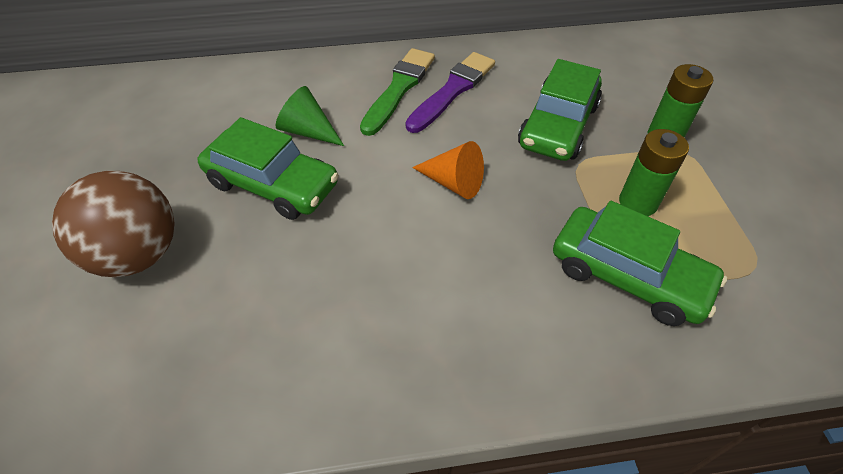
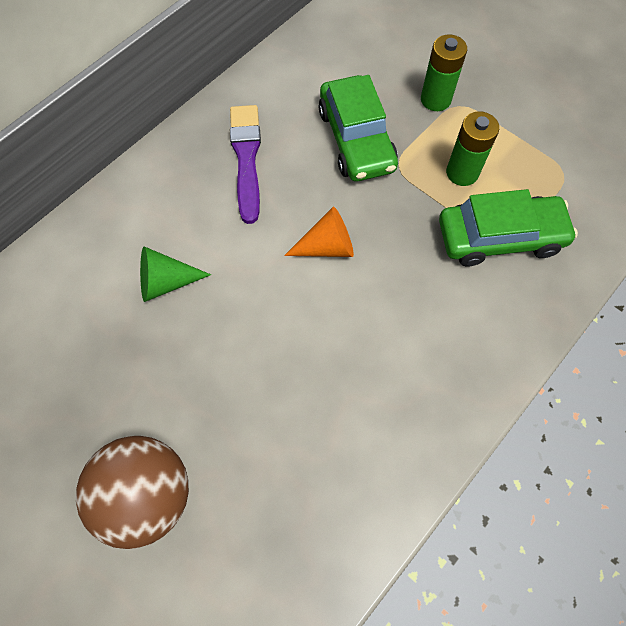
camera: 40 degrees left, 15 degrees up
green car [197,117,339,220] -> none
green brush [360,48,435,136] -> none

